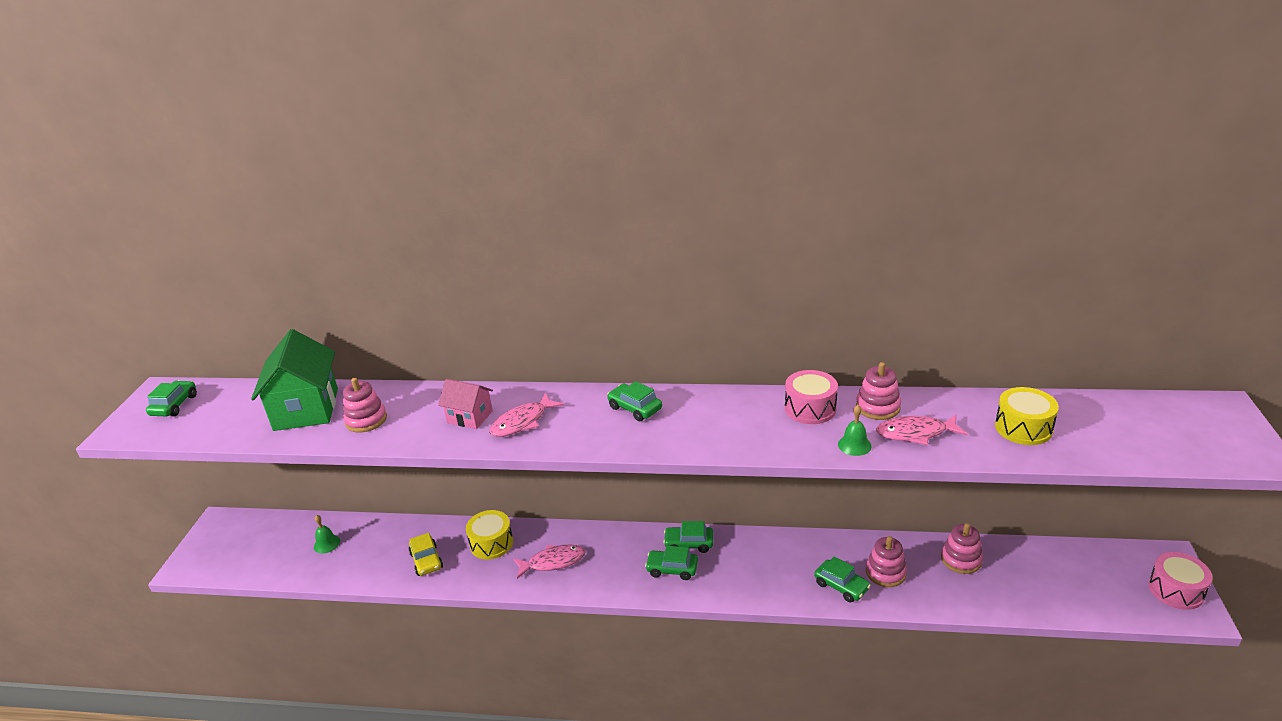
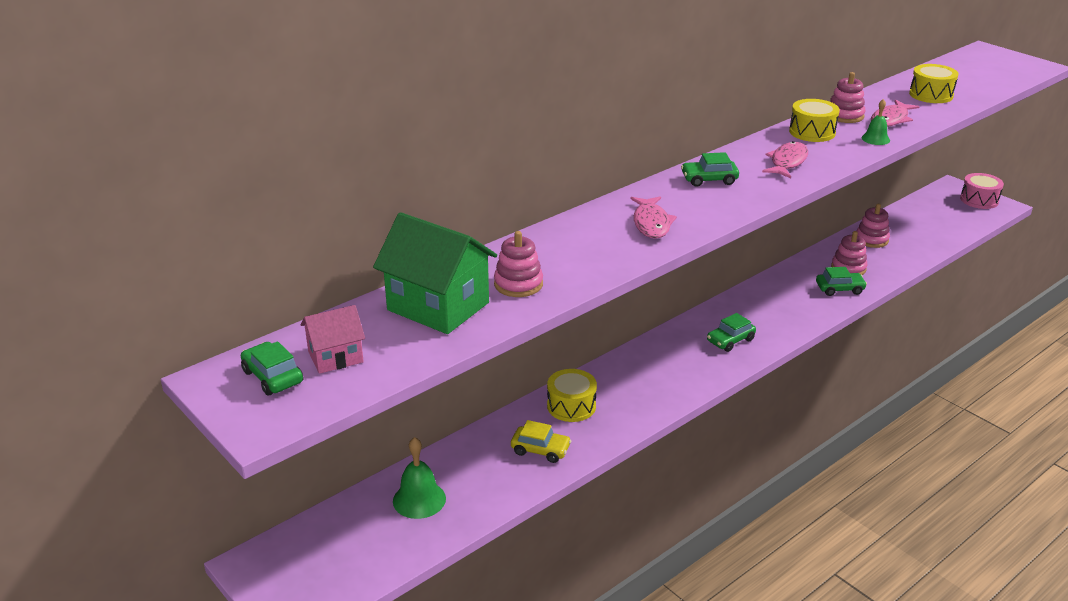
camera: 50 degrees left, 0 degrees up
green bell [314,515,340,554] -> green bell [393,437,446,519], size x1.60
pink house [438,379,493,429] -> pink house moved to [301,305,365,374]
pink fish [513,544,585,579] -> pink fish moved to [762,141,808,178]
green car [663,521,713,553] -> none
pink drum [785,370,838,424] -> yellow drum [789,99,840,142]

